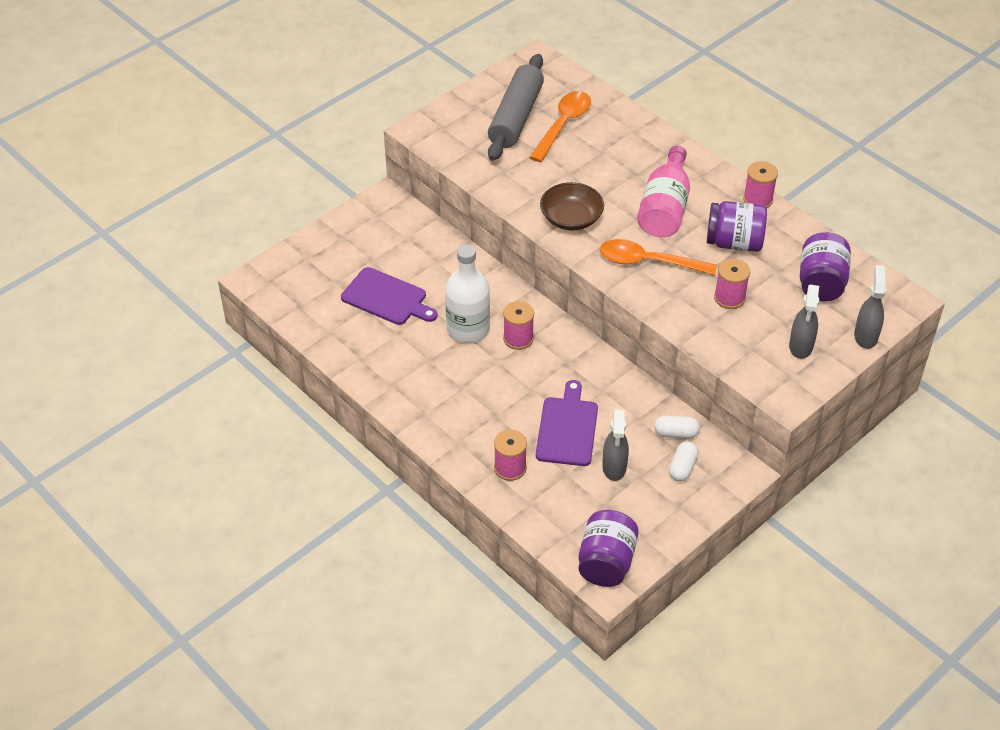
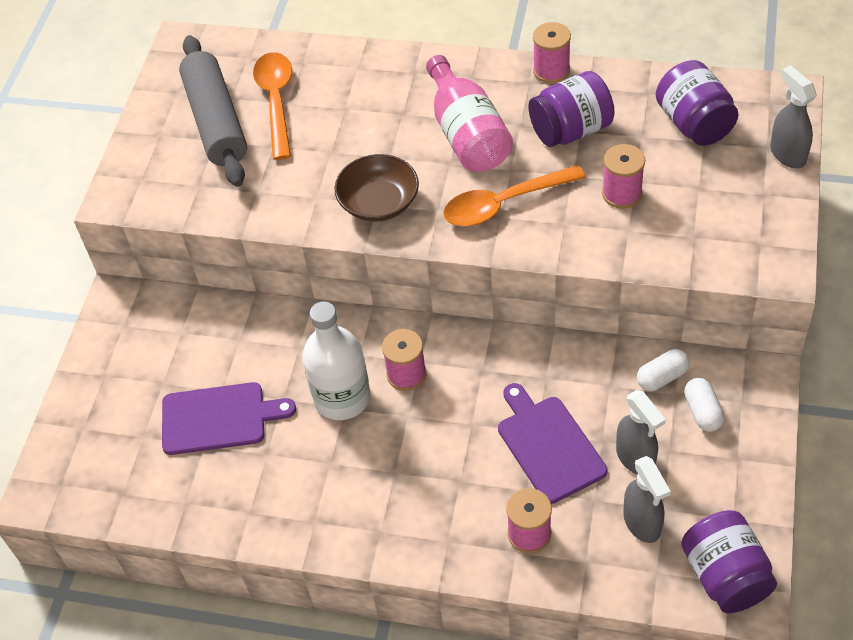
camera: 30 degrees left, 5 degrees up
grey spray bottle [789,285,819,359] -> grey spray bottle moved to [623,456,671,543]

